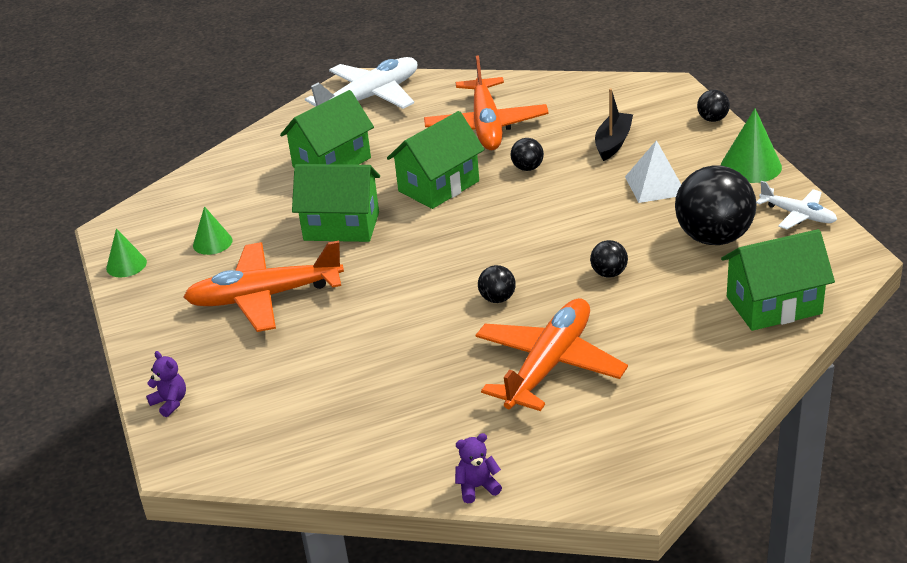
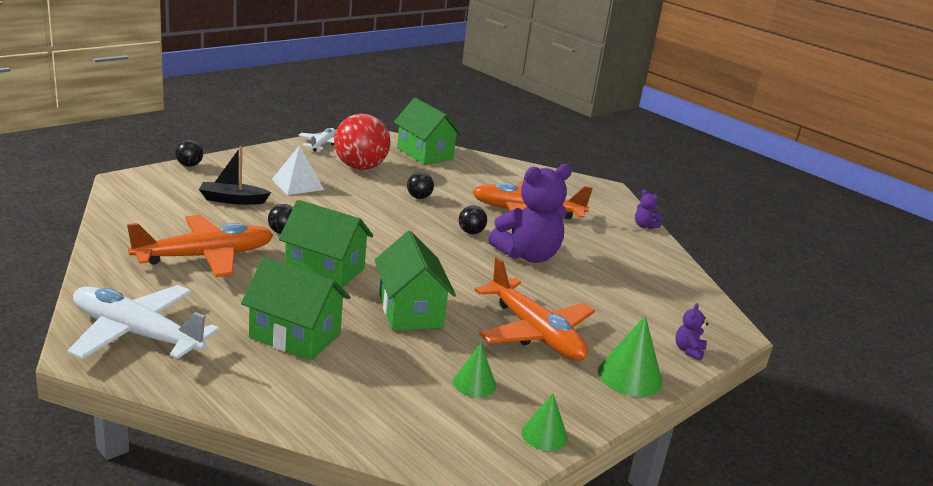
camera: 120 degrees left, 10 degrees down
black ball [675,165,757,245] -> red ball [334,114,391,170]
green cone [721,108,782,183] -> green cone moved to [598,315,663,397]
none -> purple teddy bear [488,164,572,263]

